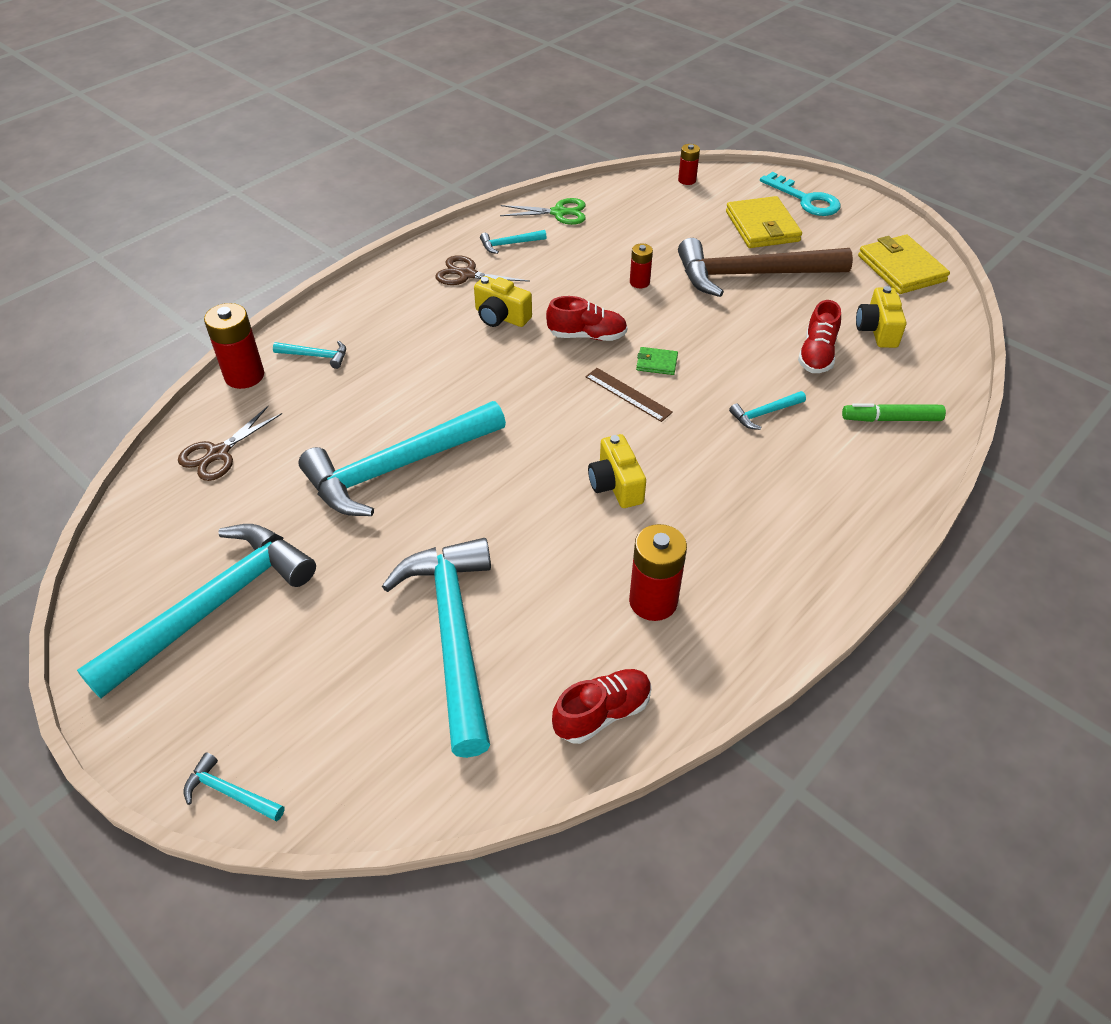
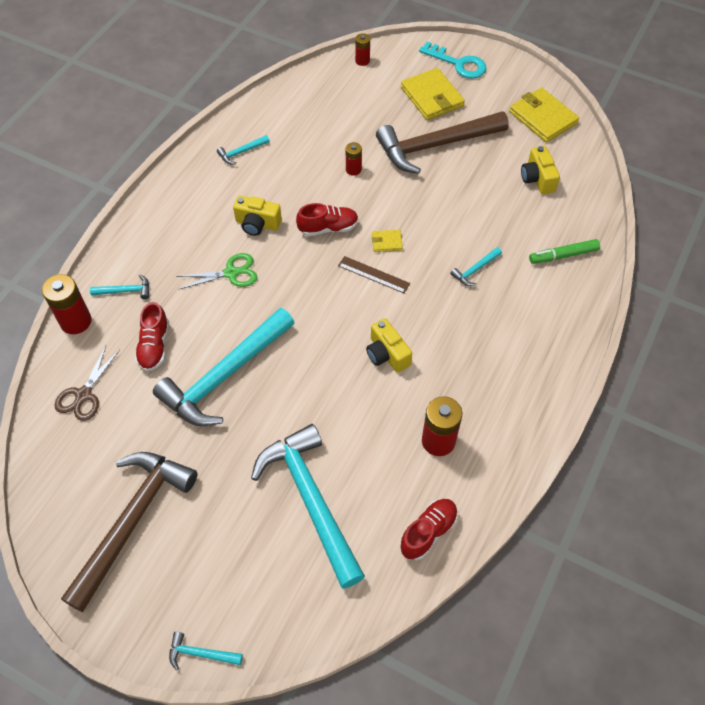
camera: 15 degrees left, 10 degrees up
turquoise hammer [77,524,316,699] -> brown hammer [61,452,198,612]
brown scissors [436,255,530,287] -> none
green scissors [500,198,586,225] -> green scissors moved to [176,253,257,289]
green wallet [636,347,678,375] -> yellow wallet [372,230,403,252]
red shoe [798,300,841,373] -> red shoe moved to [135,302,169,372]

